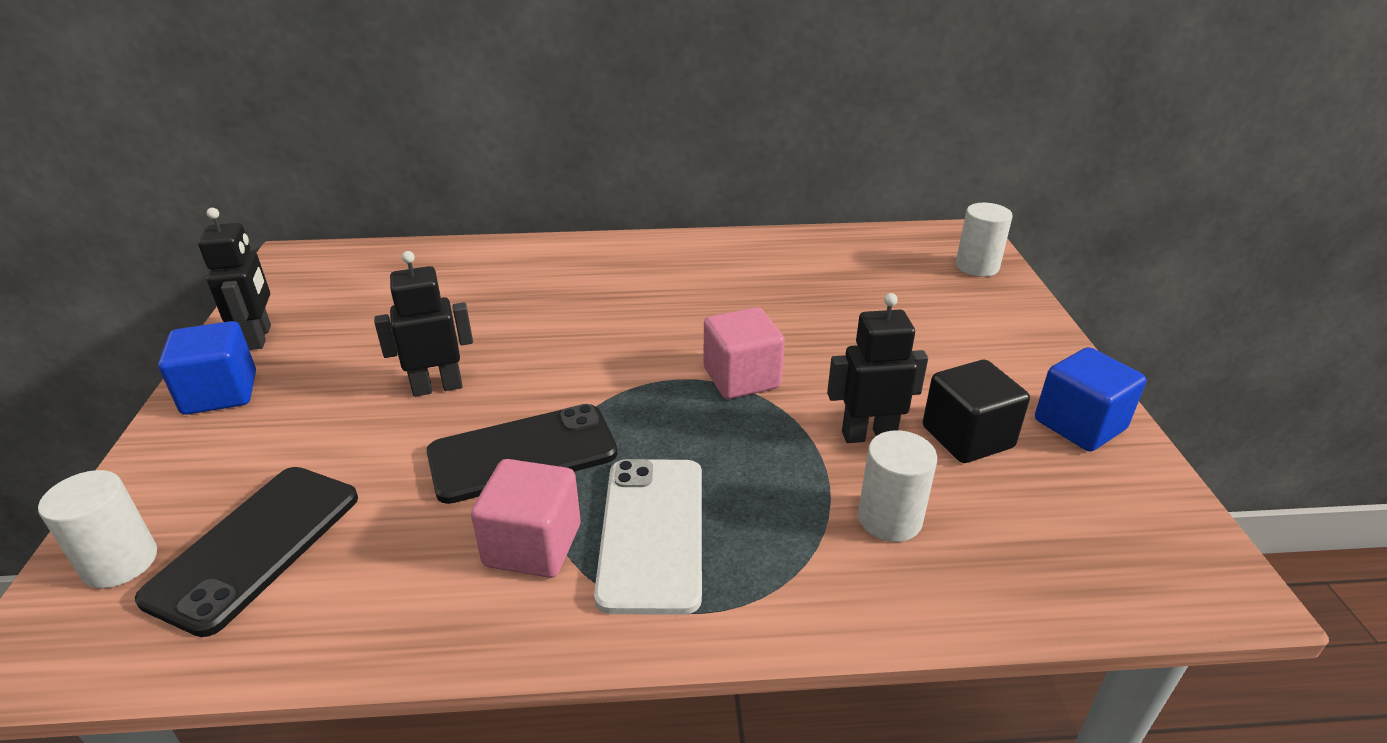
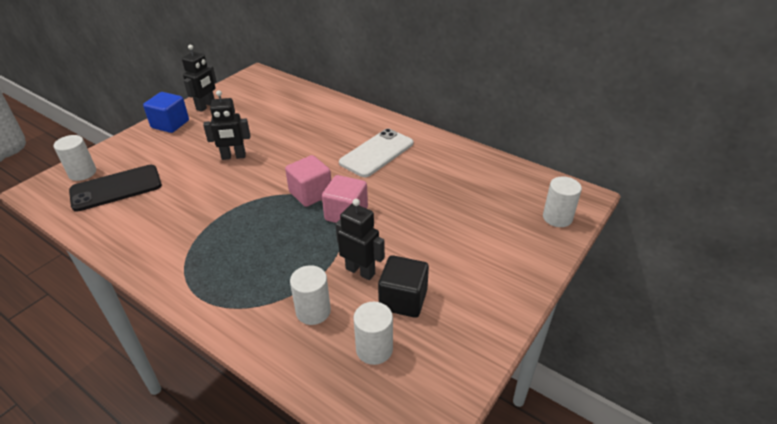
camera: 40 degrees right, 5 degrees up
black robot [374,251,473,397] -> black robot turned 150 degrees clockwise [203,90,250,160]
black phone [426,404,618,504] -> none
pink cube [471,459,580,578] -> pink cube moved to [285,155,331,207]
white phone [594,459,702,615] -> white phone moved to [339,129,413,177]
blue cube [1035,347,1146,451] -> none
none -> white cylinder [353,302,393,365]

